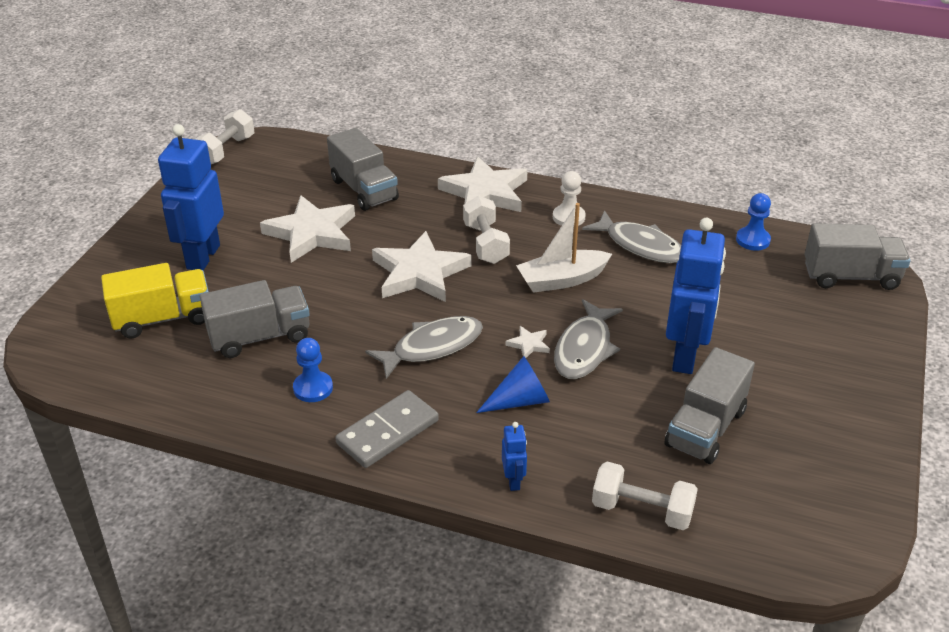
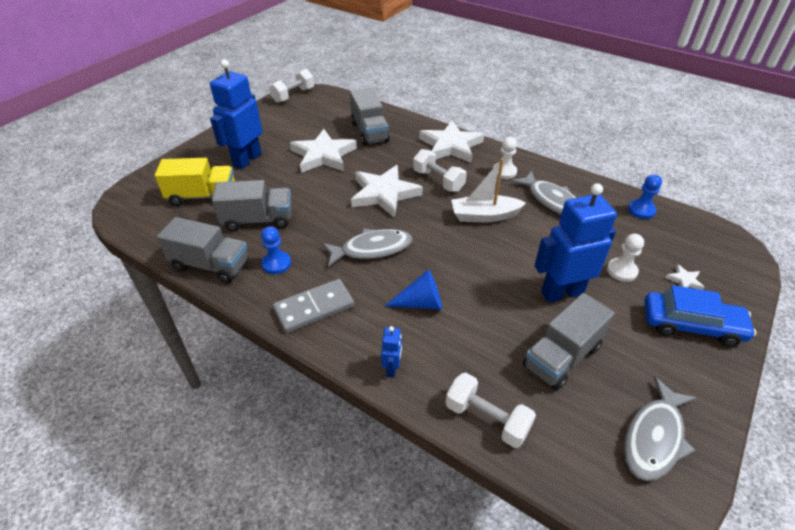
camera: 15 degrees right, 5 degrees up
white dumbbell [463,196,510,264] -> white dumbbell turned 45 degrees counterclockwise [413,149,467,192]
white star [505,326,550,358] -> white star moved to [665,264,705,290]
grey fish [554,299,623,379] -> grey fish moved to [624,376,697,481]
blue robot [666,218,726,374] -> blue robot turned 135 degrees counterclockwise [534,183,617,303]
grey truck [805,223,911,290] -> grey truck moved to [157,217,248,283]
none -> white pawn [607,234,644,282]
none -> blue car [645,285,756,347]

